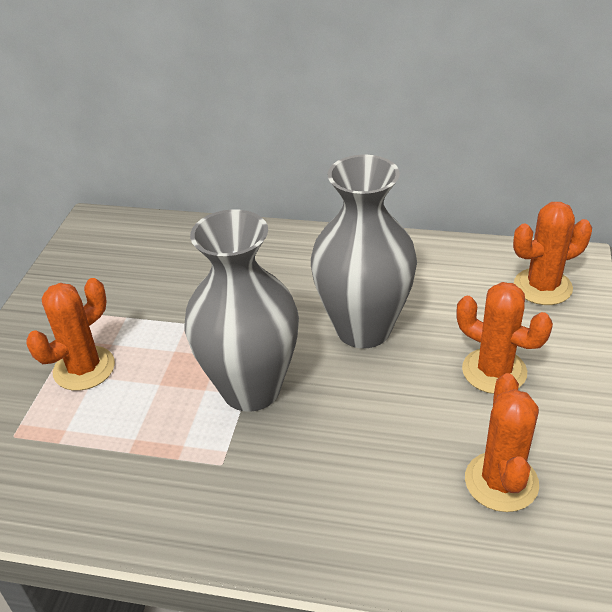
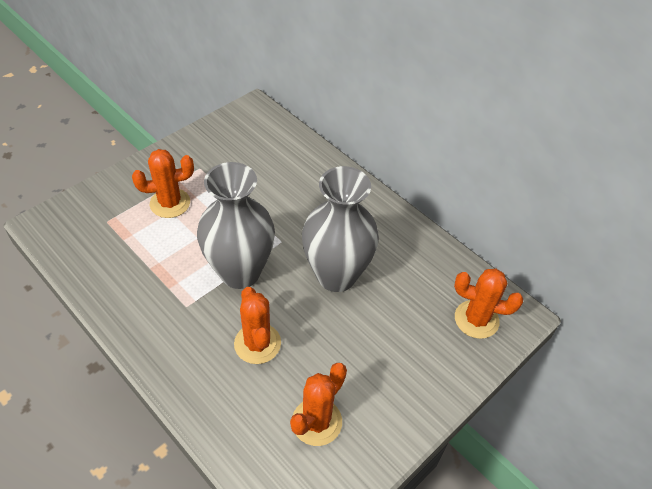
camera: 30 degrees right, 10 degrees up
orange cactus [457,282,553,394] -> orange cactus moved to [234,287,281,364]

